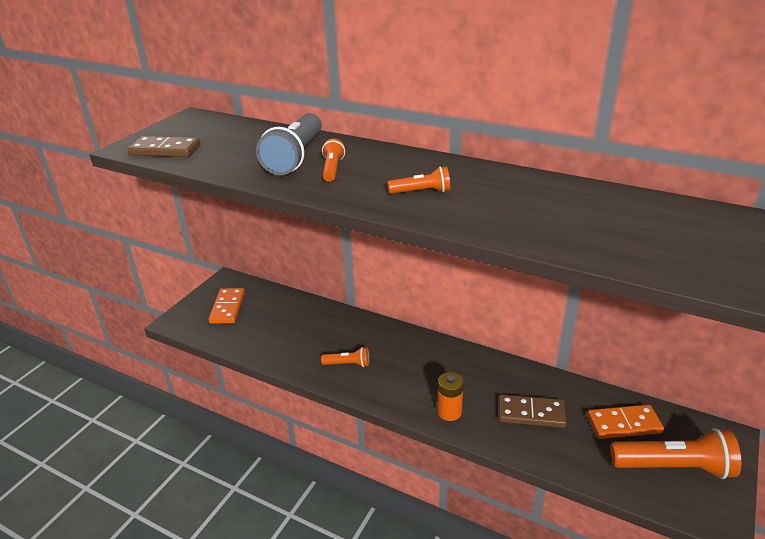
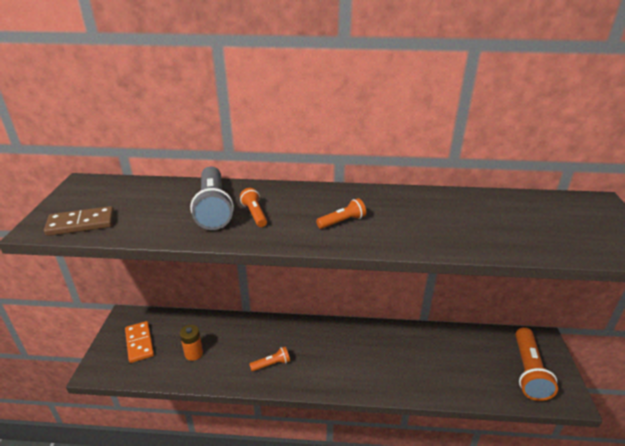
camera: 25 degrees left, 0 degrees up
orange battery [437,372,464,421] -> orange battery moved to [180,325,203,361]
brown domino [499,395,566,428] -> none
orange domino [587,405,664,439] -> none
orange flashlight [610,428,741,479] -> orange flashlight turned 120 degrees clockwise [515,327,558,401]

